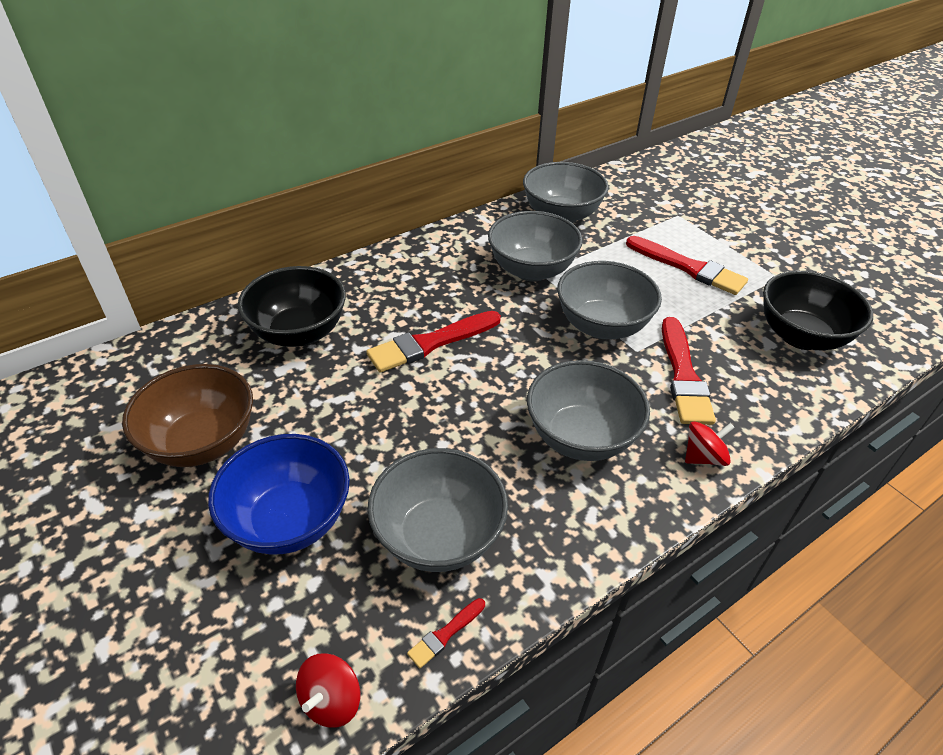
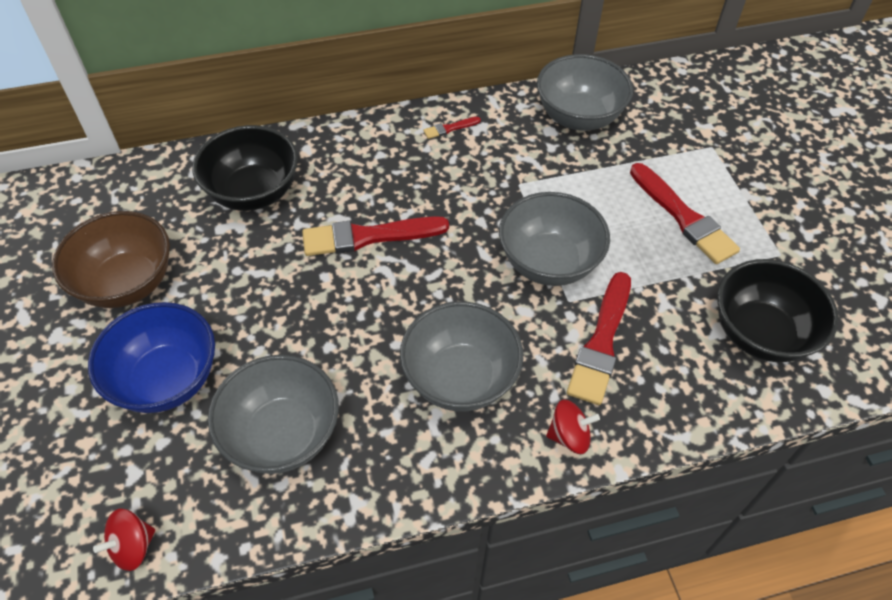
camera: 20 degrees right, 10 degrees up
red brush [407,598,485,669] -> red brush moved to [423,117,481,139]
grey bowl [488,211,583,281] -> none

